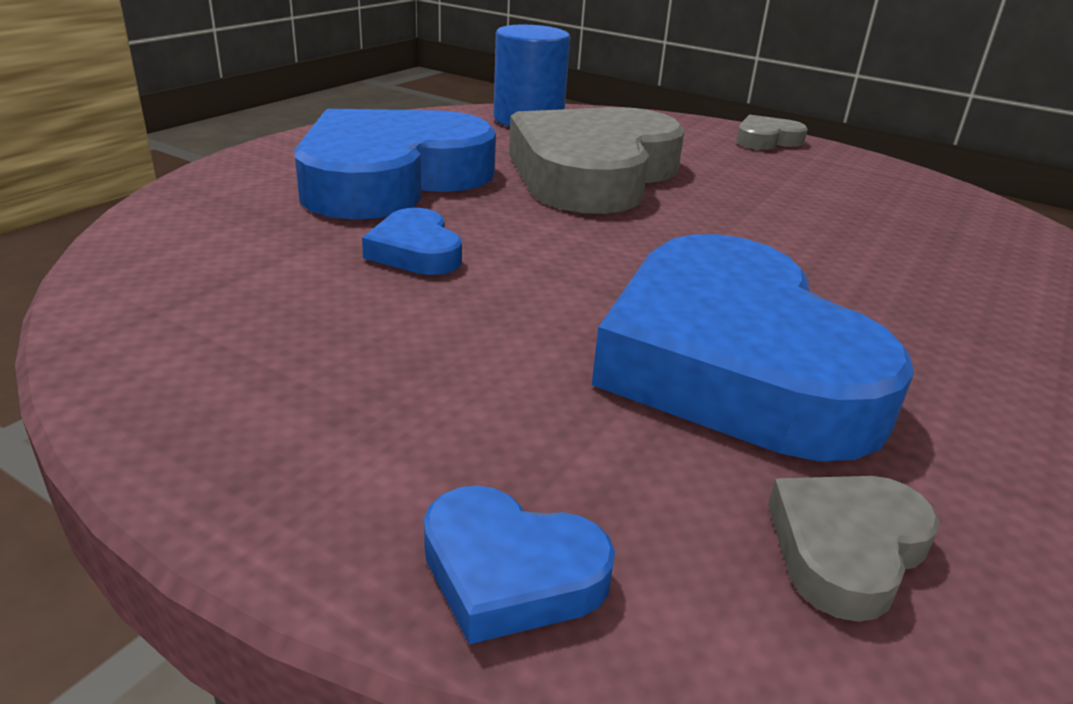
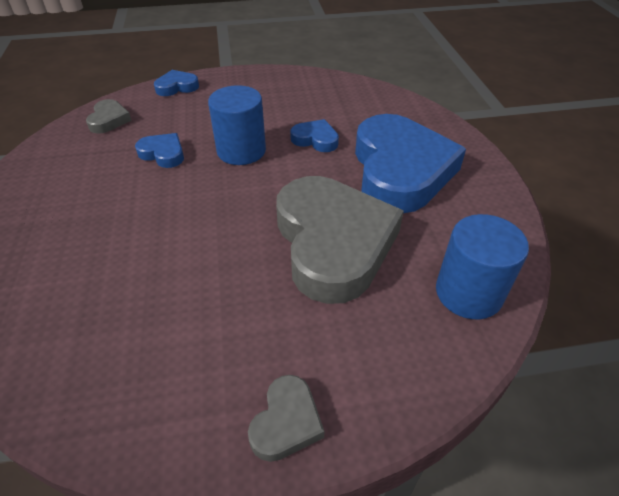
camera: 140 degrees right, 15 degrees up
blue heart [592,234,914,461] -> blue heart [135,133,184,168], size x0.42
none -> blue cylinder [208,85,266,165]

